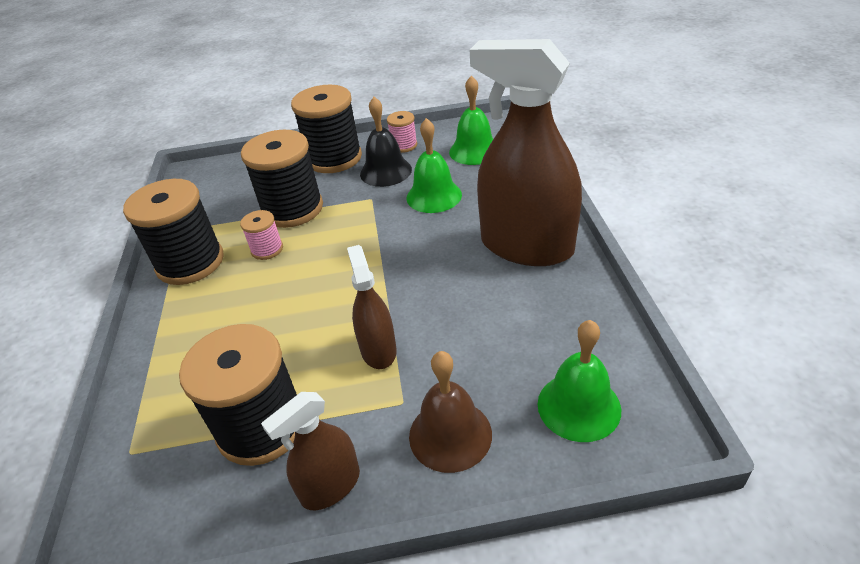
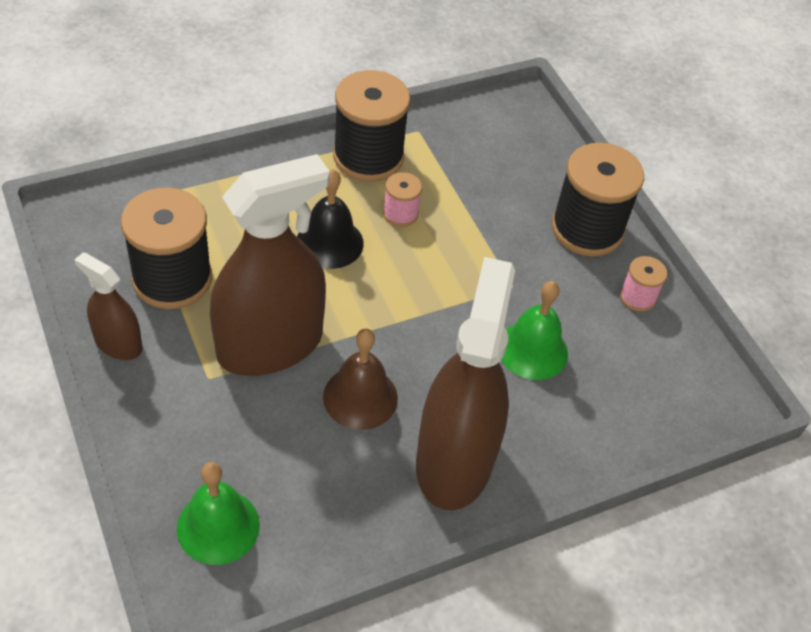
camera: 65 degrees right, 10 degrees up
black spool [241,130,323,228] -> none
brown spray bottle [347,245,397,369] -> brown spray bottle [210,154,330,376], size x2.01
black bell [360,97,412,187] -> black bell moved to [297,169,364,269]
brown bell [409,351,492,473] -> brown bell moved to [323,329,398,430]
green bell [449,76,493,165] -> none

